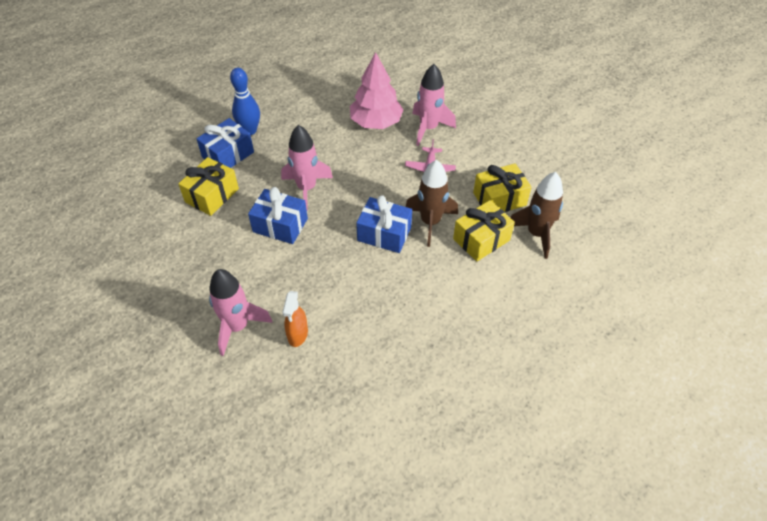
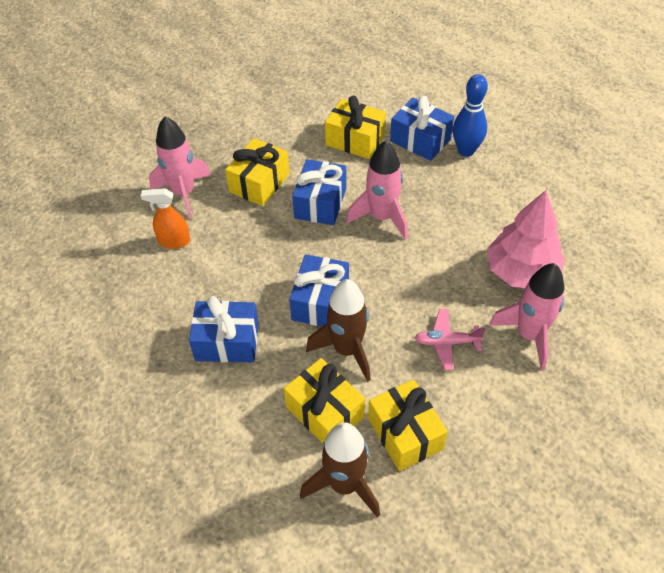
camera: 85 degrees right, 0 degrees up
none -> blue gift [189,296,259,363]
none -> yellow gift [225,138,289,206]

